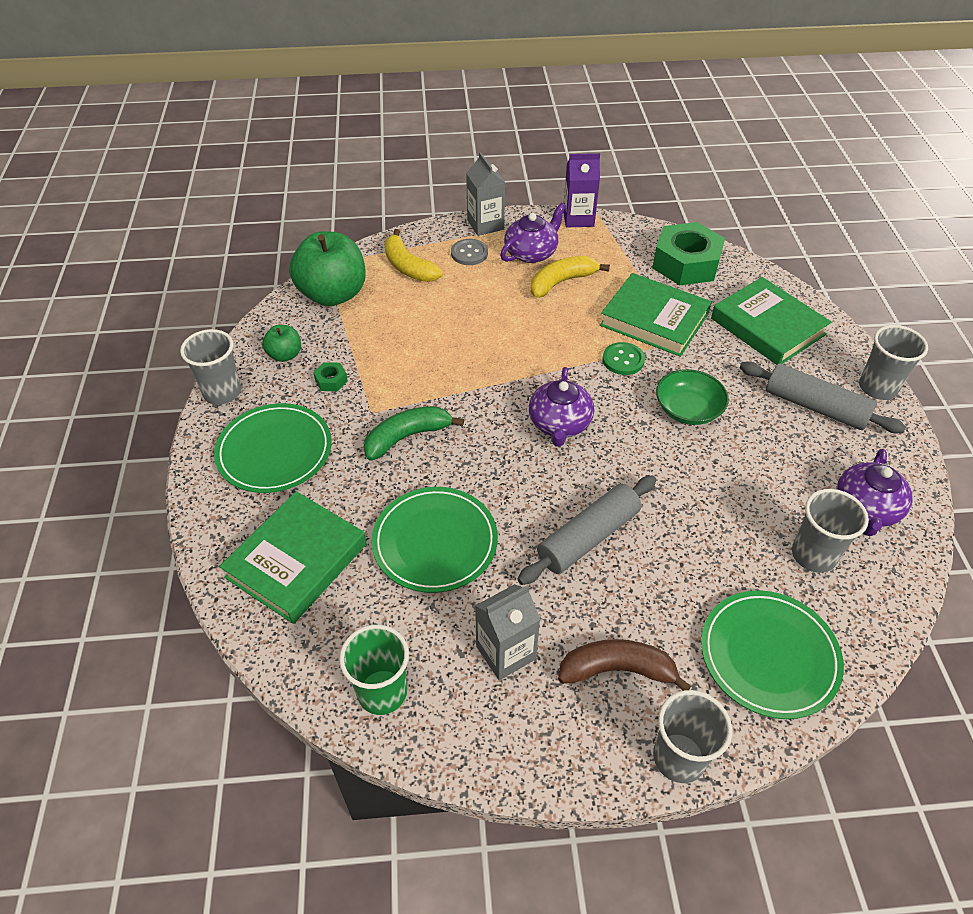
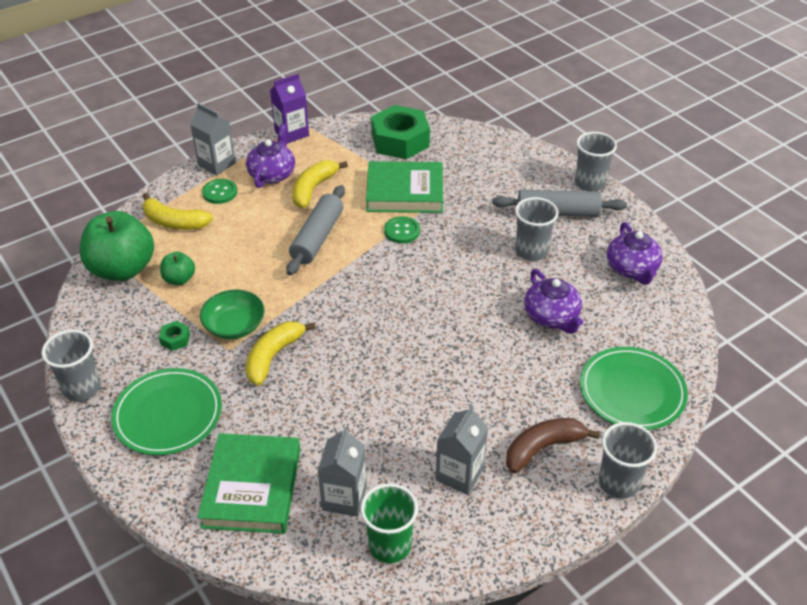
camera: 30 degrees left, 5 degrees down
green apple [262,325,301,362] -> green apple moved to [160,252,195,285]
green banana [364,406,464,460] -> yellow banana [246,321,316,386]
green plate [372,487,498,593] -> none
grey button [451,239,488,265] -> green button [202,179,237,204]
grey rolling pin [517,476,656,585] -> grey rolling pin moved to [286,185,345,275]
purple teapot [529,367,594,447] -> purple teapot moved to [524,269,583,334]
green bowl [656,369,729,425] -> green bowl moved to [200,290,265,339]
green book [711,277,831,365] -> none
grey cup [792,489,869,573] -> grey cup moved to [515,197,559,261]
none -> grey carton [317,427,367,517]

